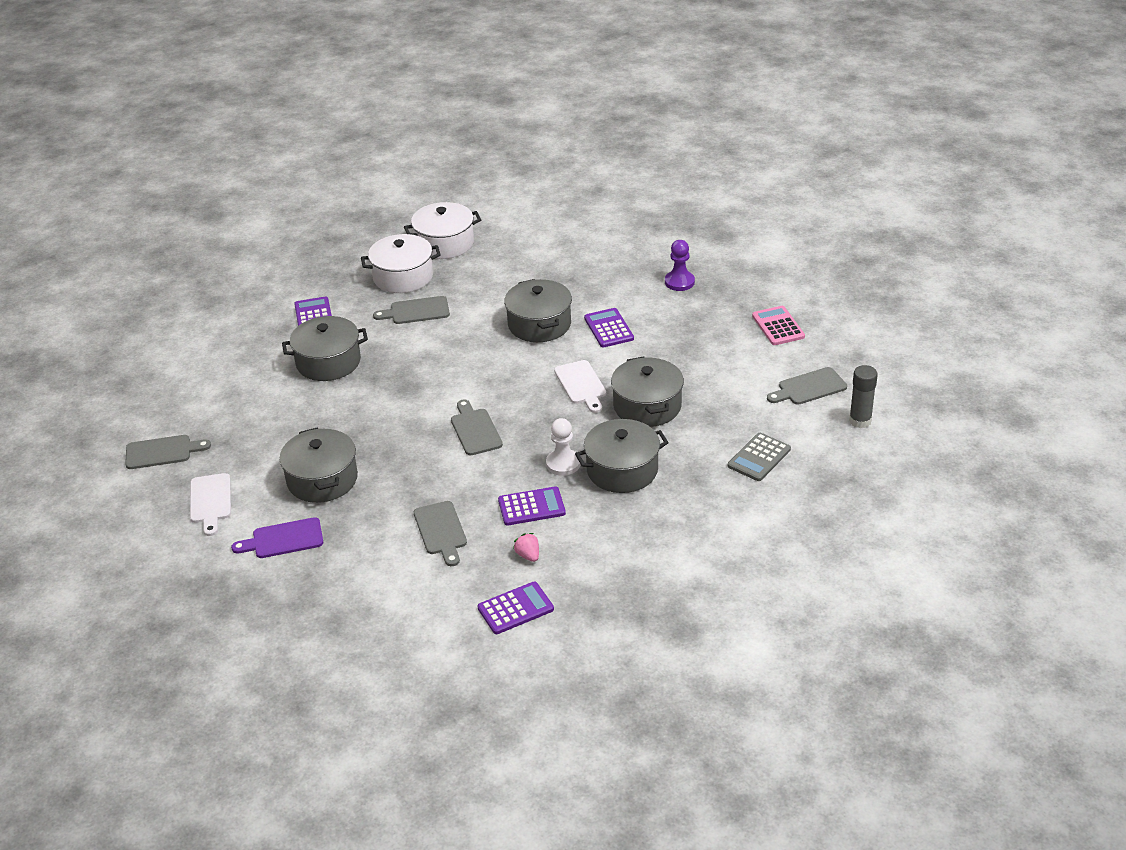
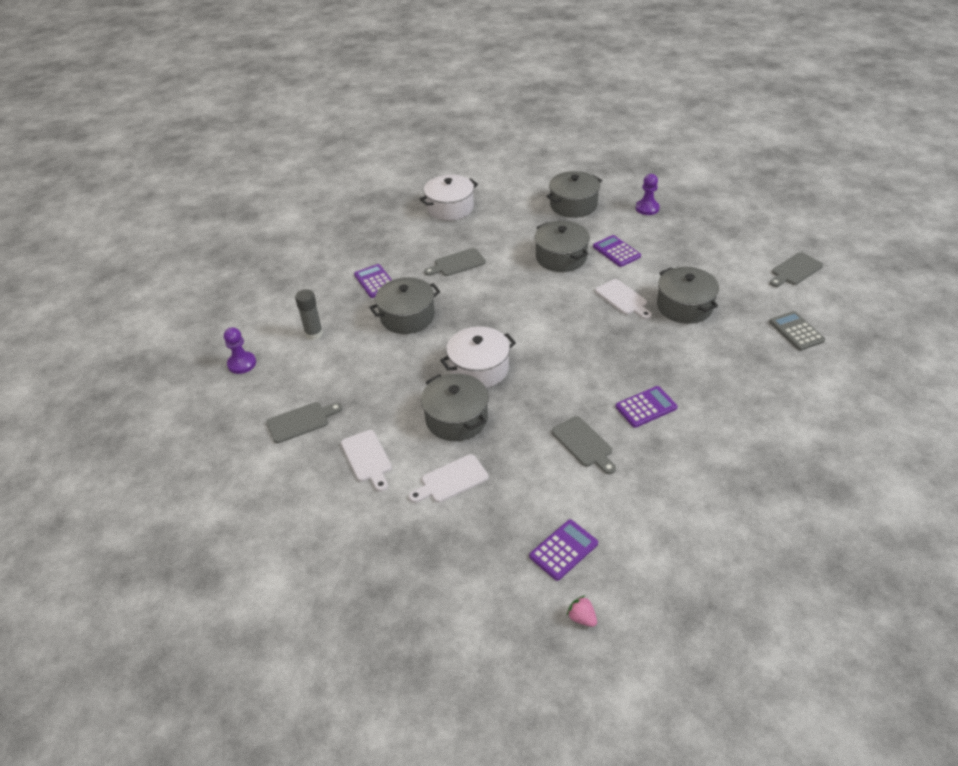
camera: 15 degrees left, 5 degrees up
purple cutting board [231,517,323,558] -> white cutting board [409,454,489,503]
white pot [361,234,441,293] -> white pot moved to [440,326,516,388]
grey cutting board [451,399,503,456] -> none
purple calculator [477,582,554,634] -> purple calculator moved to [529,520,598,581]
pink strawberry [513,533,539,562] -> pink strawberry moved to [567,596,597,627]
white pawn [546,418,581,476] -> none
grey pot [575,419,669,493] -> grey pot moved to [546,171,602,218]
grey calculator [728,433,791,481] -> grey calculator turned 135 degrees clockwise [769,311,825,351]
pink calculator [752,306,805,345] -> none
grey glue stick [849,365,878,428] -> grey glue stick moved to [295,289,323,340]
none -> purple pawn [224,327,256,374]

